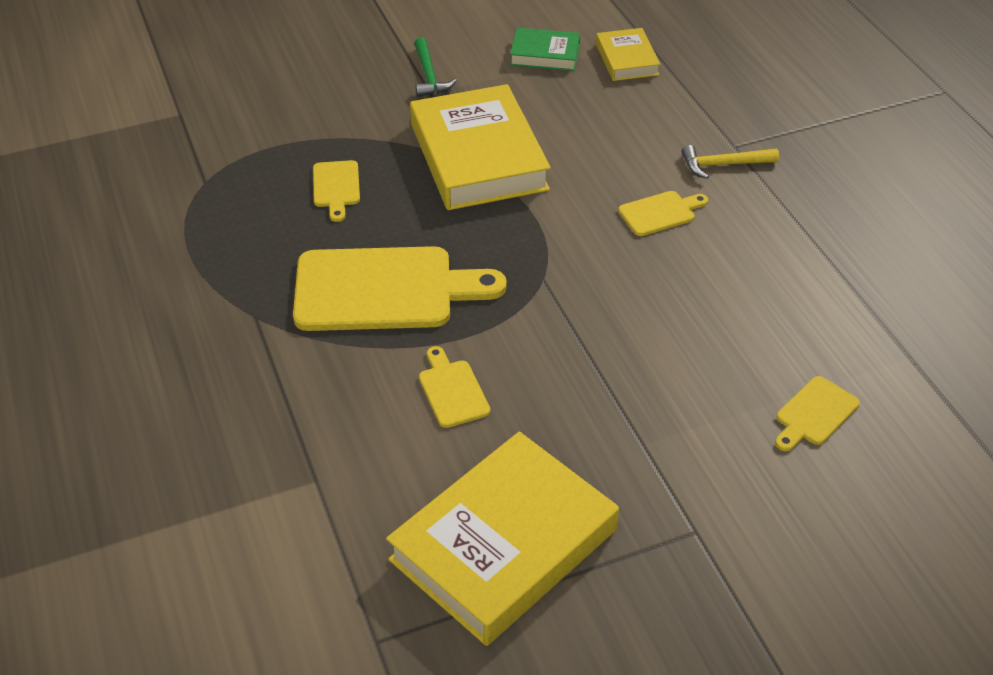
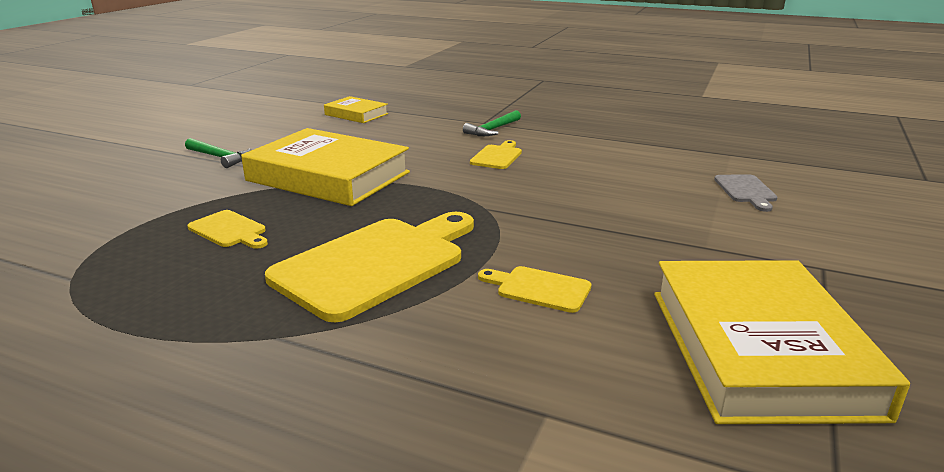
camera: 45 degrees left, 20 degrees down
green book [510,28,580,71] -> none
yellow hammer [682,145,779,179] -> green hammer [463,110,521,136]
yellow cutting board [775,376,860,451] -> grey cutting board [714,174,777,212]

